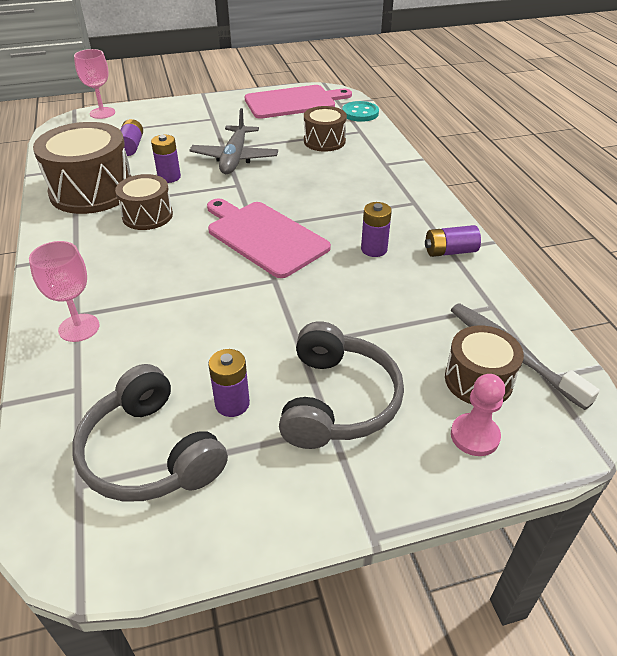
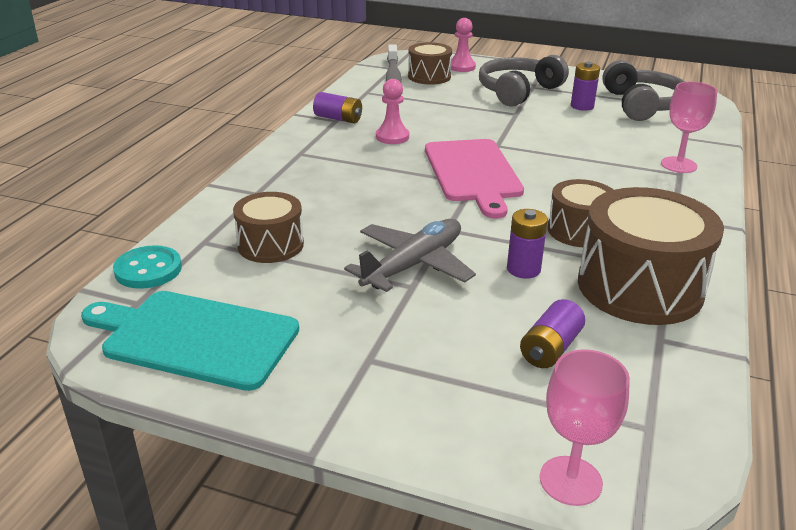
camera: 145 degrees left, 10 degrees down
pink cutting board [245,85,352,119] -> turquoise cutting board [81,291,299,391]
purple battery [361,202,392,257] -> pink pawn [376,79,409,144]

